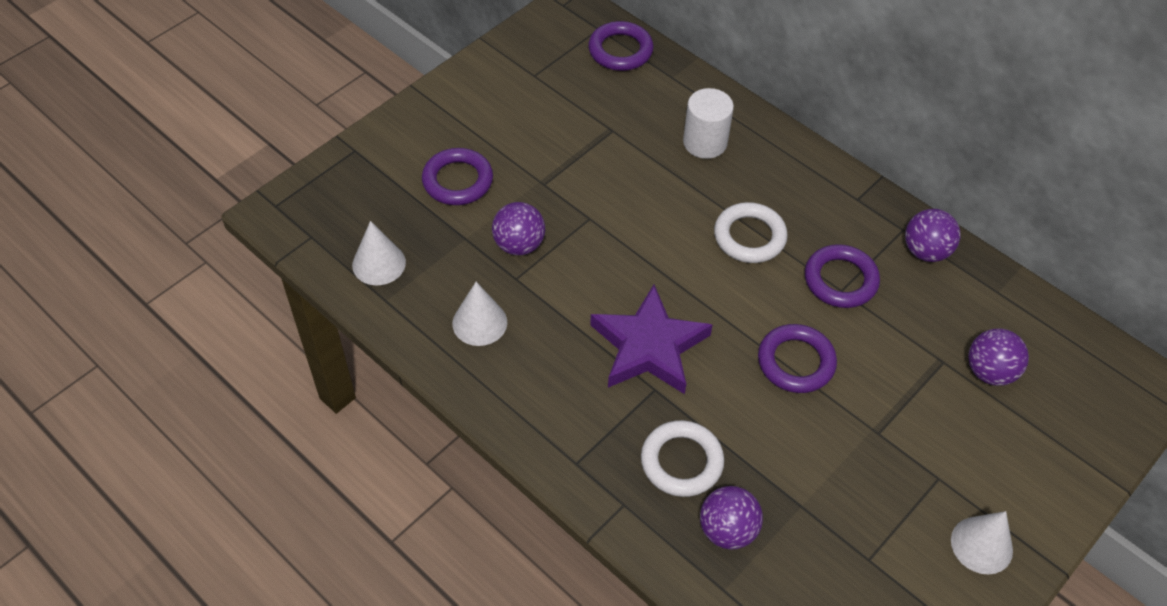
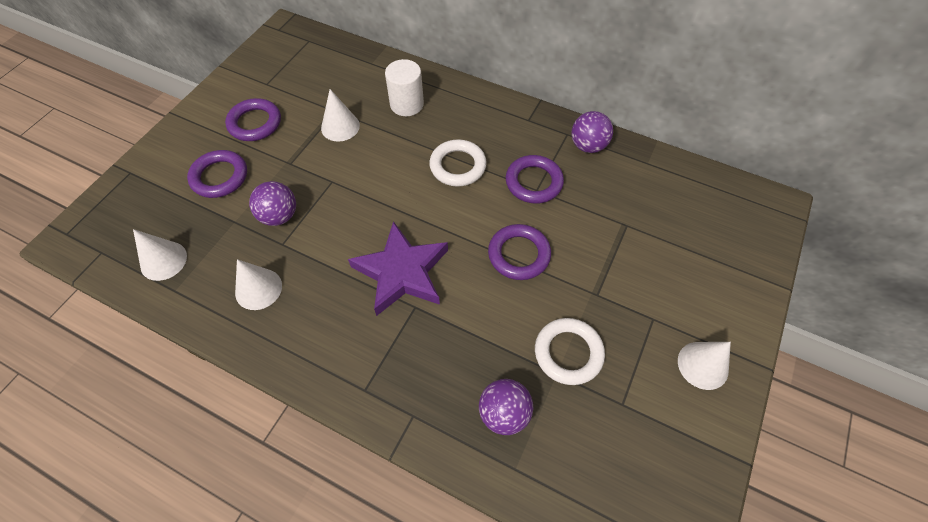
camera: 15 degrees left, 5 degrees up
purple ring [588,21,654,71] -> purple ring moved to [225,98,281,141]
white ring [641,420,724,497] -> white ring moved to [535,318,605,385]
purple ball [968,328,1029,386] -> none
none -> white cone [321,89,360,142]

